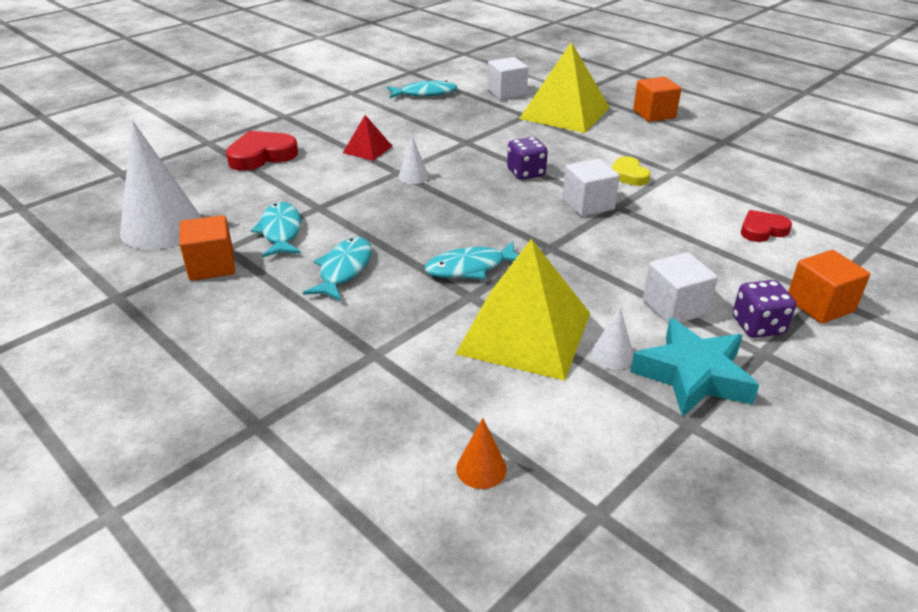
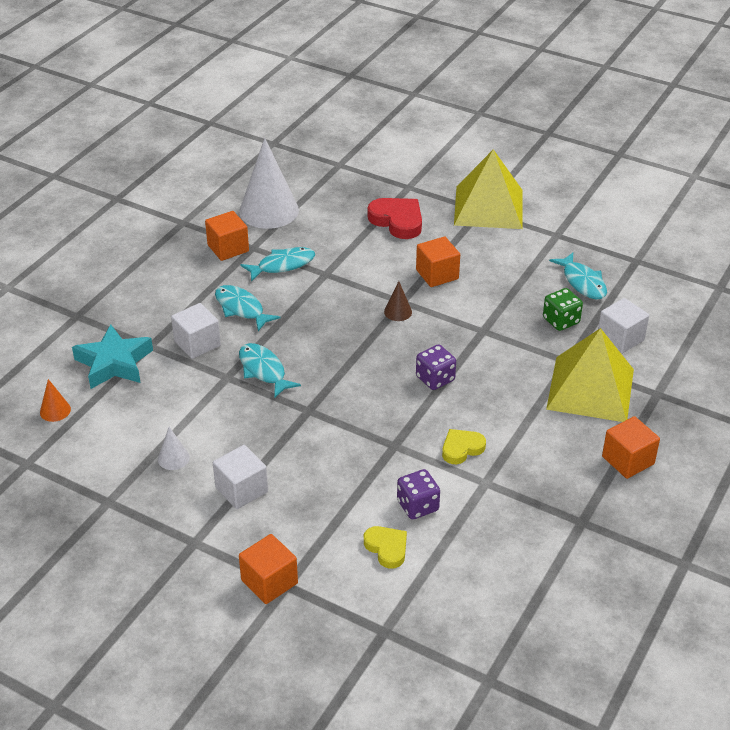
camera: 75 degrees right, 5 degrees up
turquoise fish [303,237,372,301] -> turquoise fish turned 135 degrees counterclockwise [215,285,280,331]
red pyramid [343,115,392,161] -> orange cube [416,236,460,287]
white cone [398,137,429,184] -> brown cone [384,281,412,321]
yellow pyramid [455,239,590,381] -> yellow pyramid moved to [454,149,522,229]
white cube [563,158,620,217] -> white cube moved to [171,303,221,359]
turquoise star [630,318,759,417] -> turquoise star moved to [72,324,153,389]
purple dice [733,280,796,338] -> purple dice moved to [397,469,440,519]
red heart [741,210,792,242] -> yellow heart [364,526,407,569]
none -> green dice [543,288,583,331]

